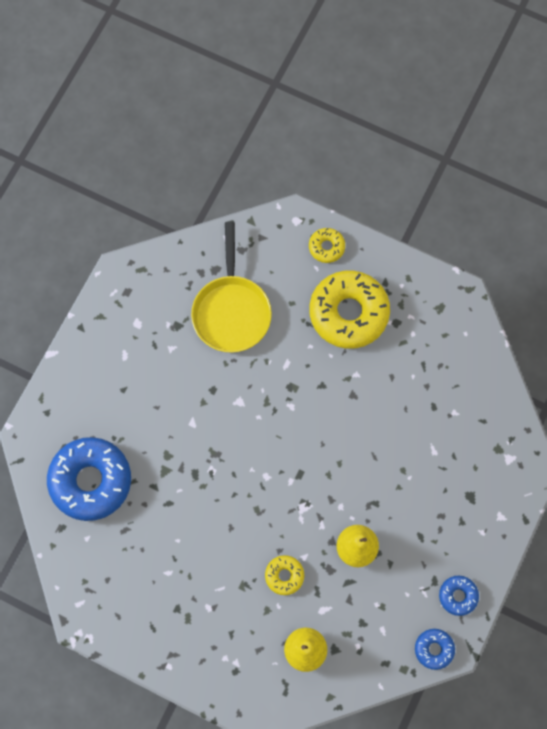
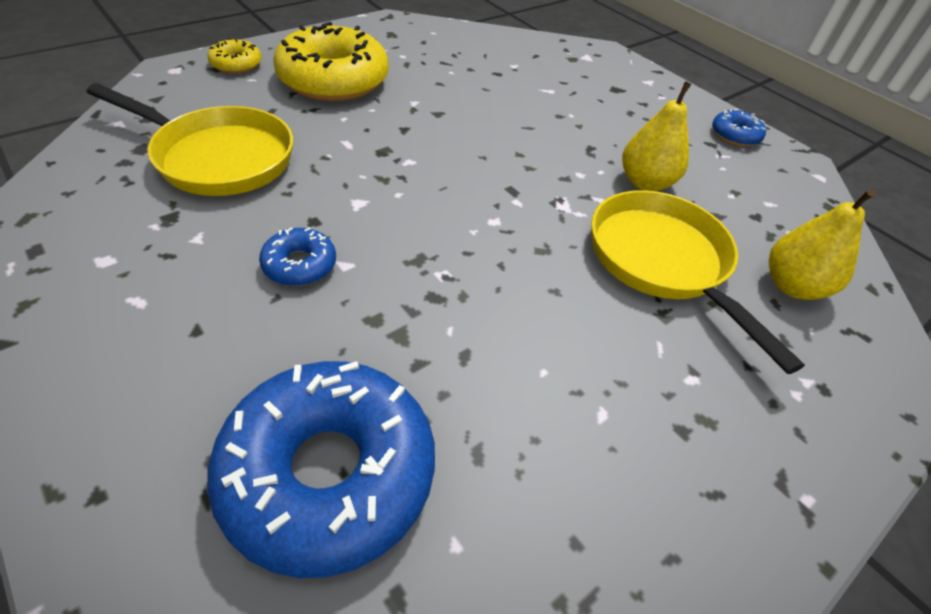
camera: 70 degrees left, 25 degrees down
yellow donut [265,555,304,595] -> yellow pan [591,190,805,374]
blue donut [415,629,455,670] -> blue donut moved to [259,227,336,286]

